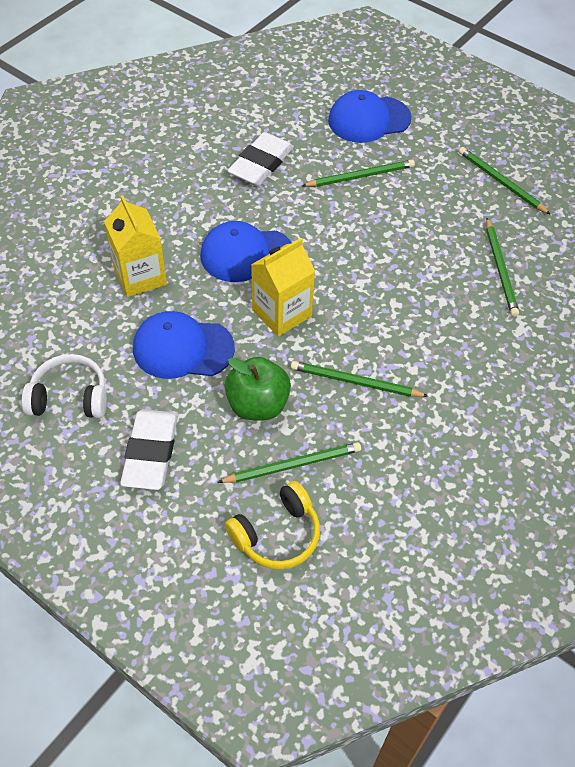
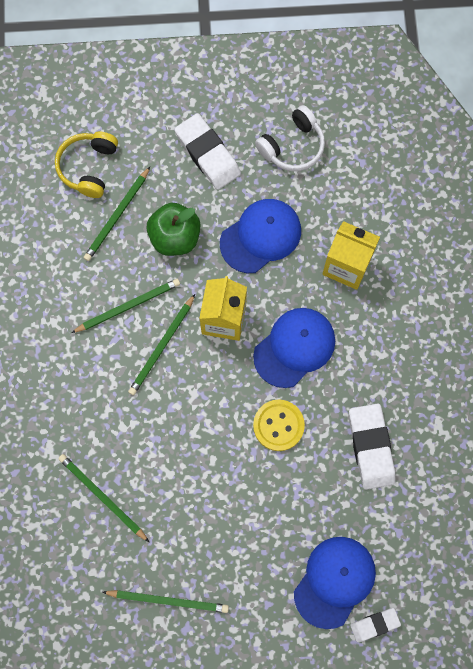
camera: 140 degrees right, 20 degrees up
green pencil [302,160,415,187] -> green pencil moved to [128,294,195,395]
none -> yellow button [253,399,305,451]
none -> white eraser [350,608,401,642]

